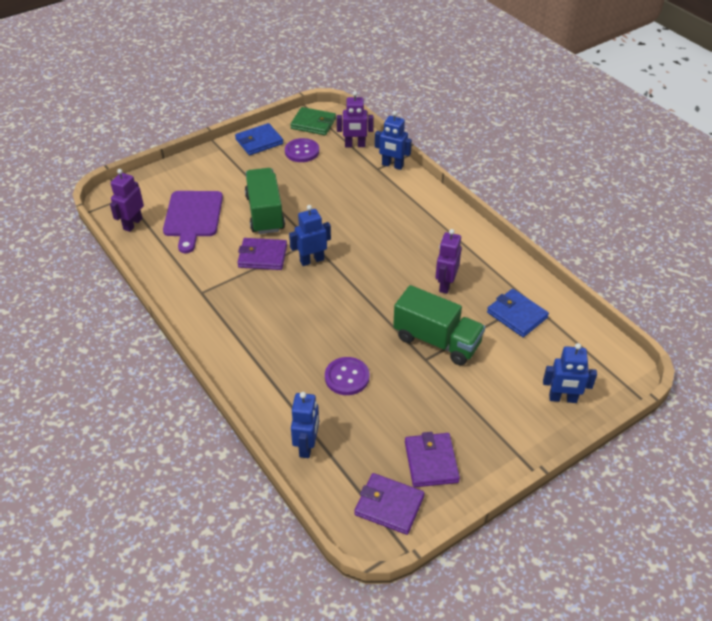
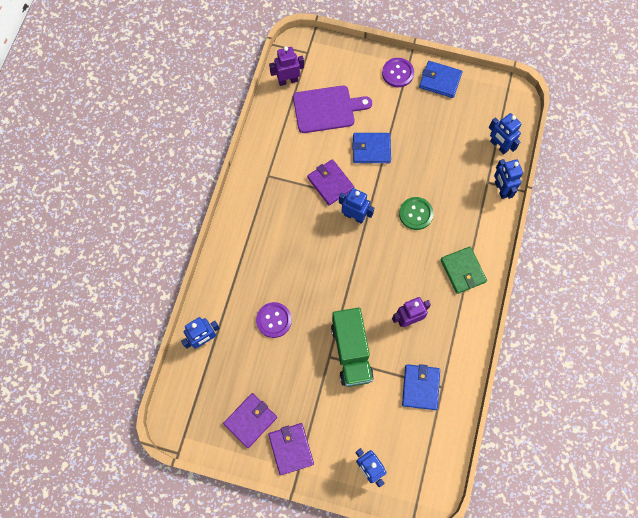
camera: 50 degrees right, 25 degrees up
purple cutting board [163,191,223,253] -> purple cutting board turned 150 degrees counterclockwise [293,86,372,133]
green truck [245,168,285,234] -> blue wallet [352,133,391,163]
purple button [285,138,319,162] -> purple button moved to [382,58,414,87]
green wallet [290,107,336,135] -> green wallet moved to [440,247,487,294]
purple robot [337,91,374,147] -> blue robot [489,113,521,154]
purple wallet [354,473,425,535] -> purple wallet moved to [268,423,314,475]
none -> green button [399,197,433,230]

